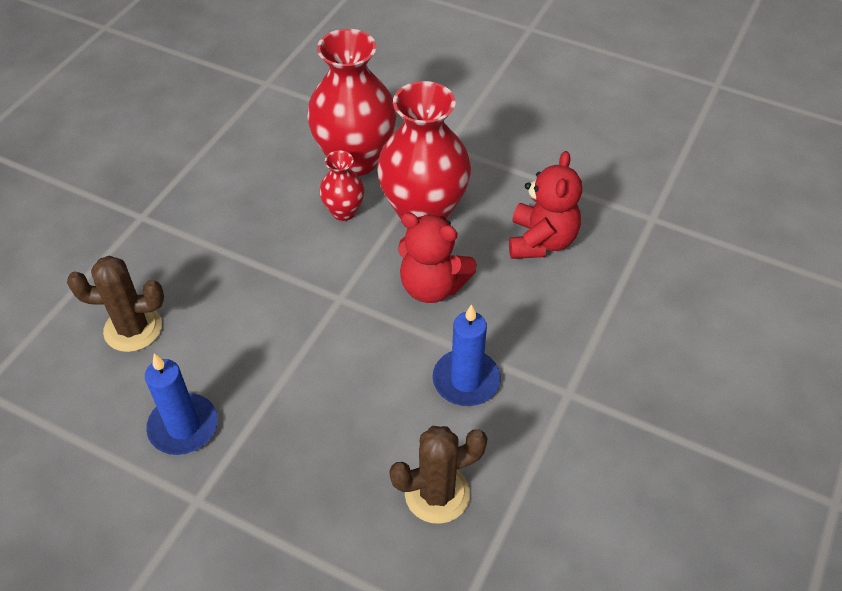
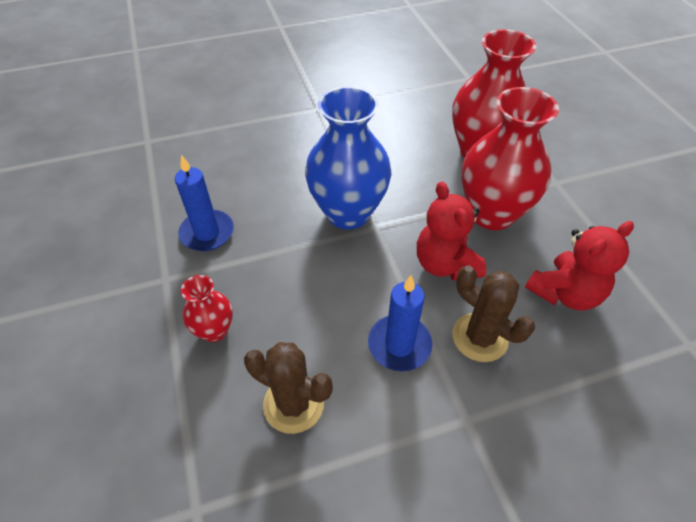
camera: 45 degrees right, 0 degrees up
brown cactus [67,256,164,352] -> brown cactus moved to [452,266,535,362]
red vase [319,151,364,221] -> red vase moved to [181,275,233,342]
none -> blue vase [305,86,392,229]

